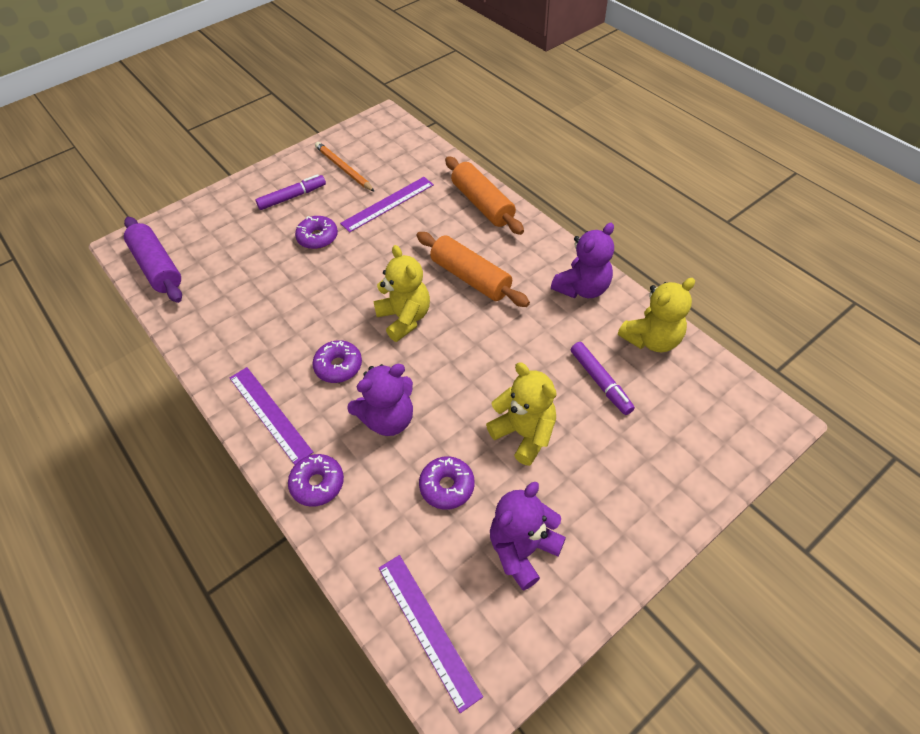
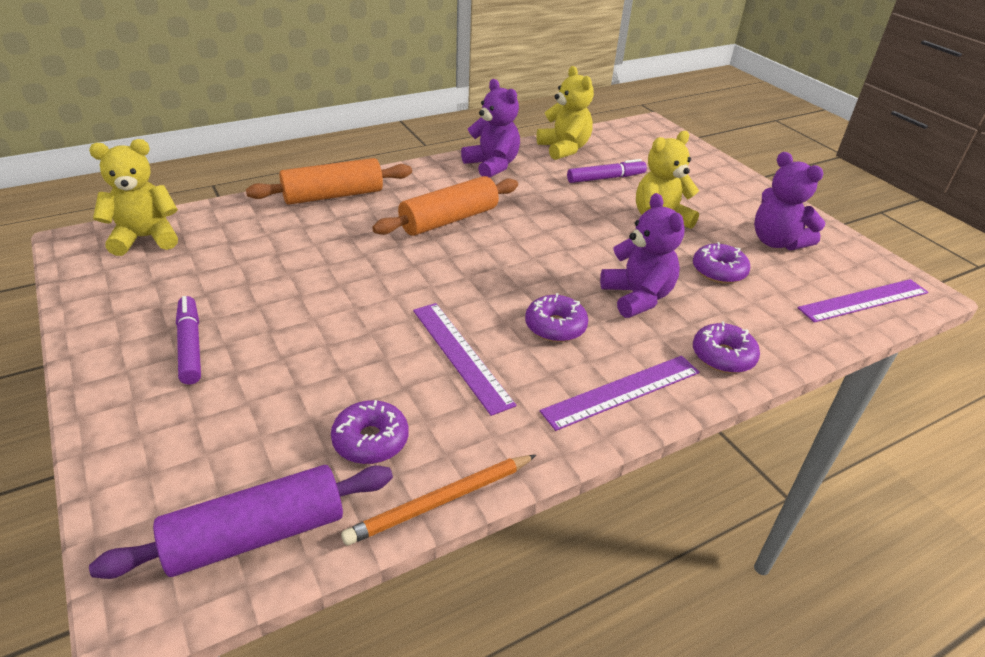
camera: 85 degrees left, 15 degrees down
purple donut [295,216,338,249] -> purple donut moved to [331,400,409,464]
orange pencil [315,142,375,192] -> orange pencil moved to [341,455,536,546]
purple ruler [340,177,434,232] -> purple ruler moved to [413,303,516,416]
yellow teddy bear [373,245,430,342] -> yellow teddy bear moved to [89,139,178,256]

